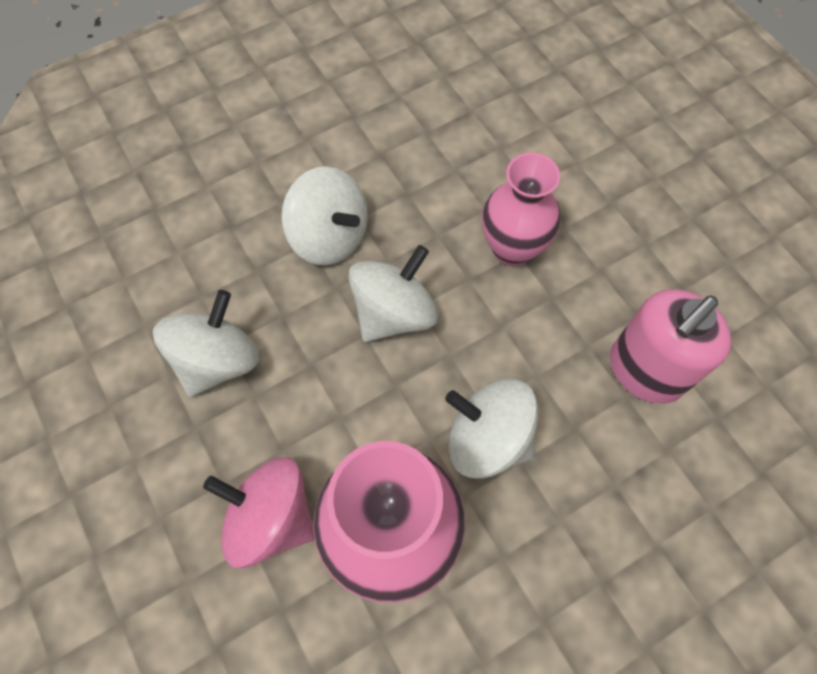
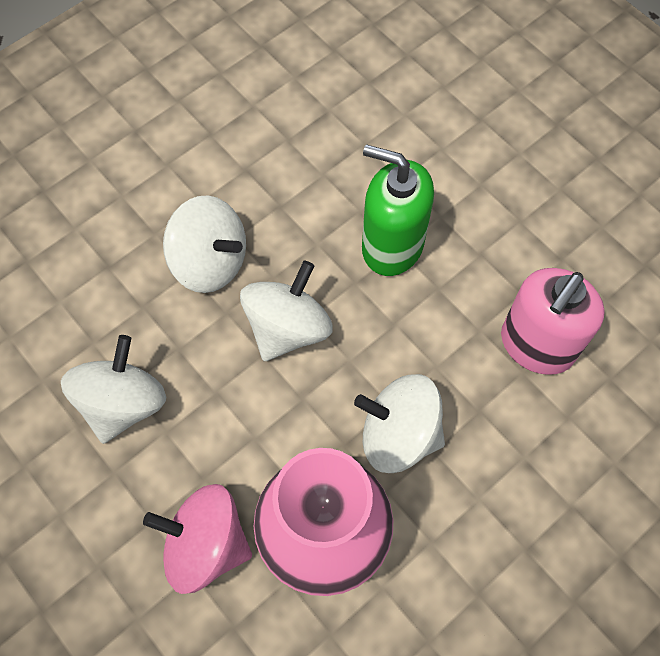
camera: 10 degrees left, 0 degrees up
pink vase [482,153,560,266] -> green soap dispenser [362,144,434,276]

